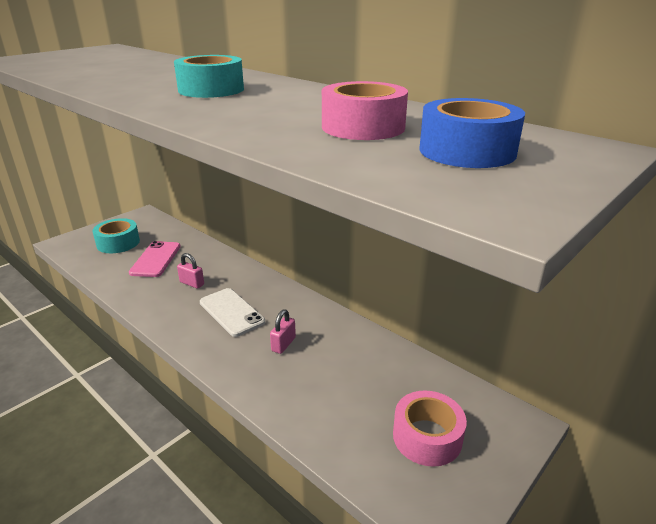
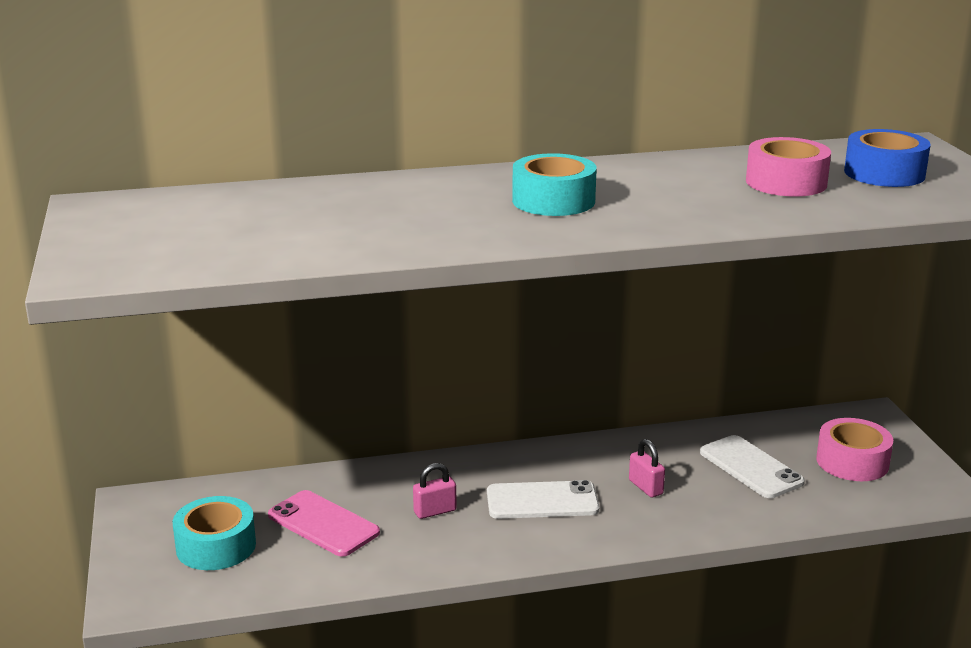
camera: 55 degrees left, 5 degrees down
none -> white phone [700,435,805,498]

